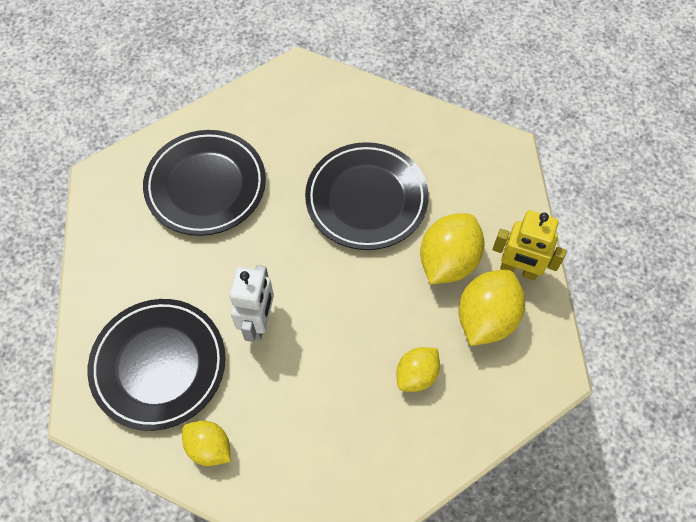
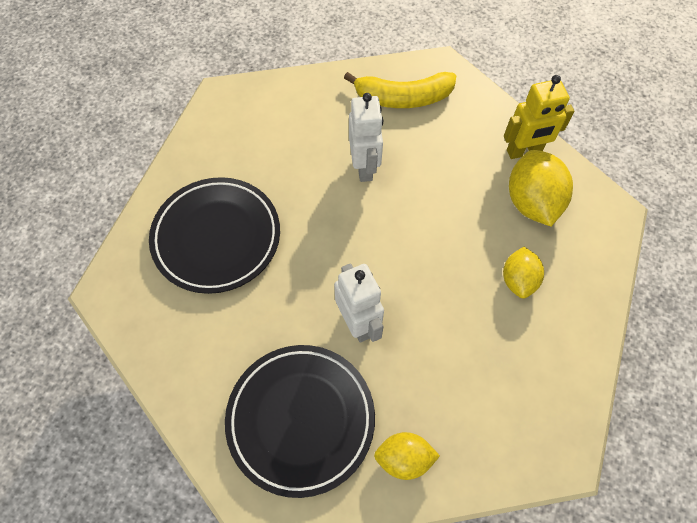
camera: 35 degrees left, 0 degrees up
black plate [305,142,429,250] -> white robot [349,93,383,182]
yellow lemon [420,213,484,284] -> none
none -> yellow banana [344,72,456,108]

